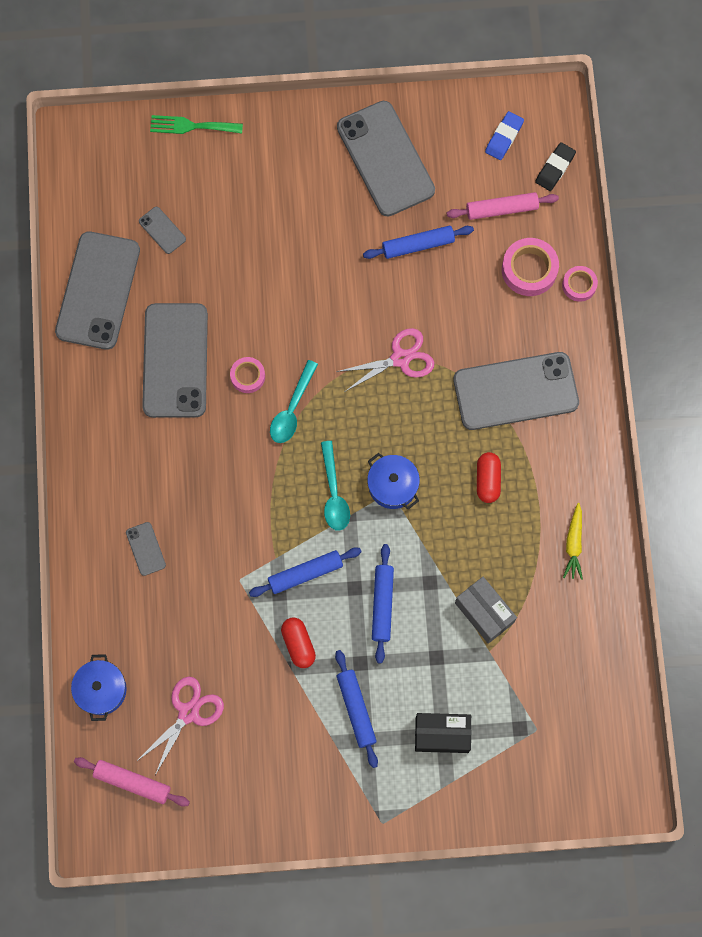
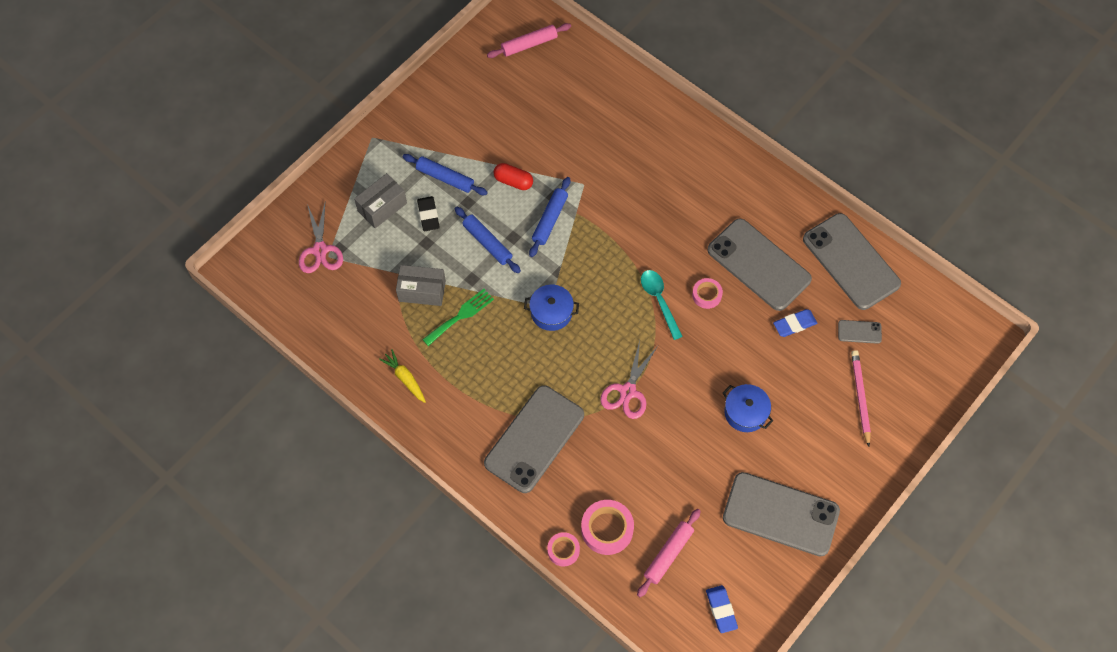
camera: 135 degrees right, 10 degrees down
blue pot [71,654,127,721] -> blue pot moved to [723,384,773,432]
grey phone [126,522,166,576] -> none
pink scissors [137,677,224,775] -> pink scissors moved to [299,203,343,273]
green fork [150,115,243,134] -> green fork moved to [422,289,494,346]
turquoise spoon [321,441,350,531] -> none
blue rolling pin [363,226,474,259] -> none
black box [415,713,471,753] -> grey box [354,173,407,228]
red capsule [477,452,501,503] -> none
black eraser [535,142,576,191] -> black eraser moved to [417,196,440,231]
none -> blue eraser [773,309,817,337]
none -> pink pencil [851,350,871,447]

